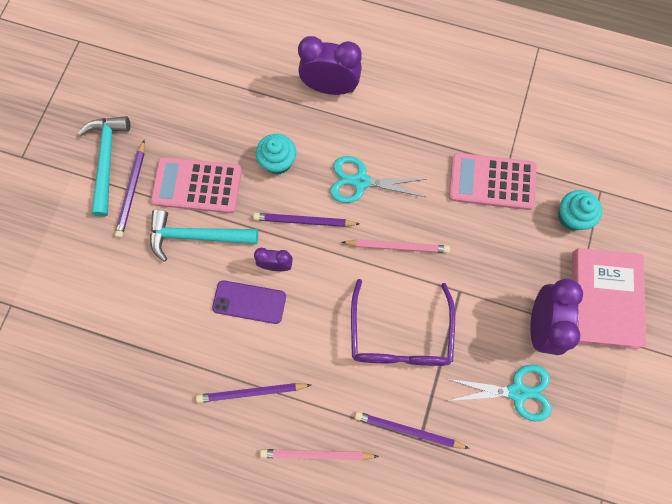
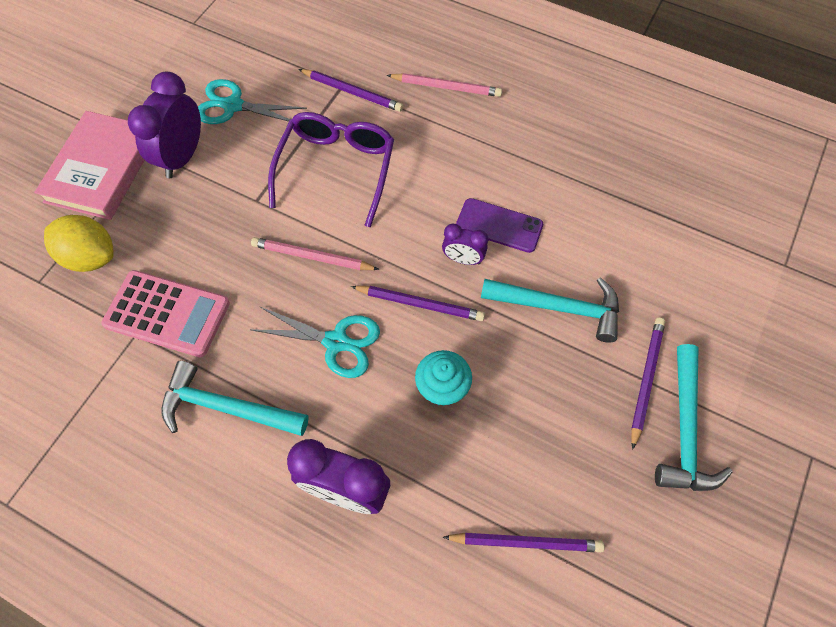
camera: 170 degrees left, 10 degrees down
pink calculator [151,157,242,213] -> none
purple pencil [196,383,311,403] -> purple pencil moved to [443,533,604,552]
turquoise cupcake [558,190,602,231] -> yellow lemon [44,215,114,272]
none -> turquoise hammer [161,361,309,436]

